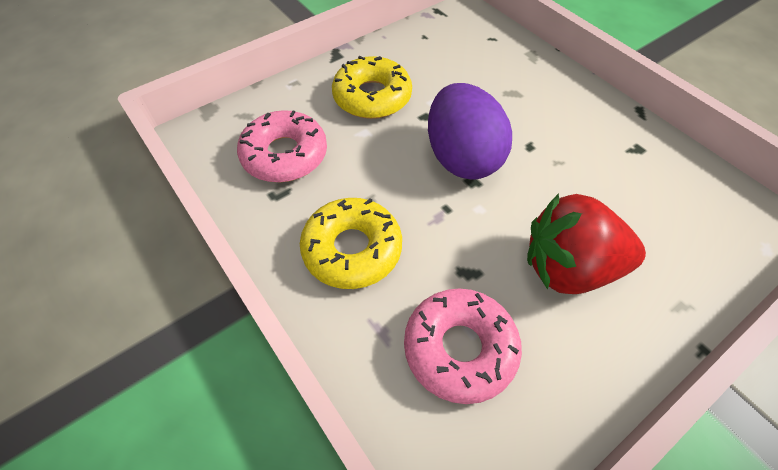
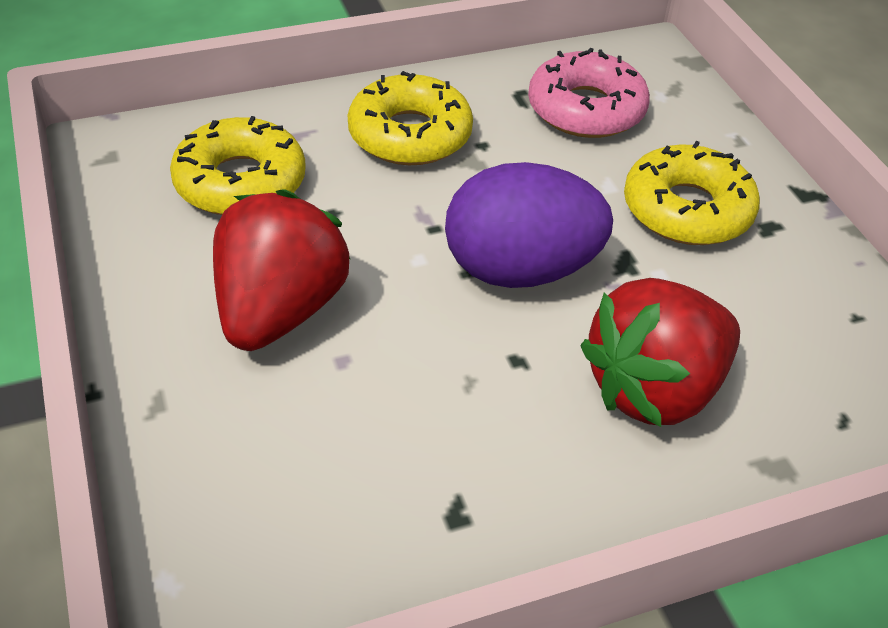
camera: 105 degrees right, 10 degrees down
pink donut [404,288,522,404] -> yellow donut [170,116,306,215]
none -> red strawberry [580,278,740,427]

